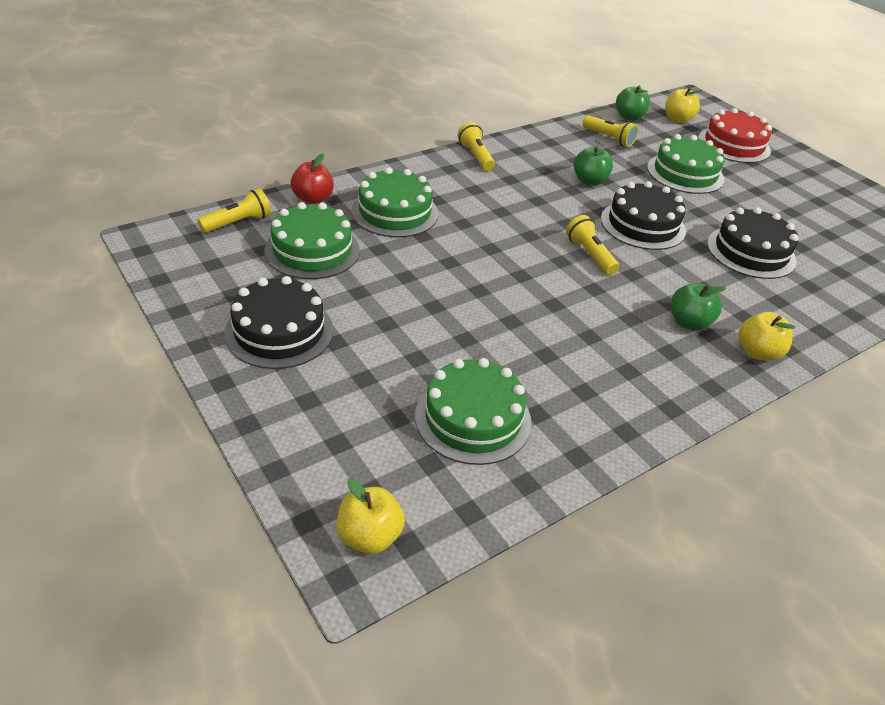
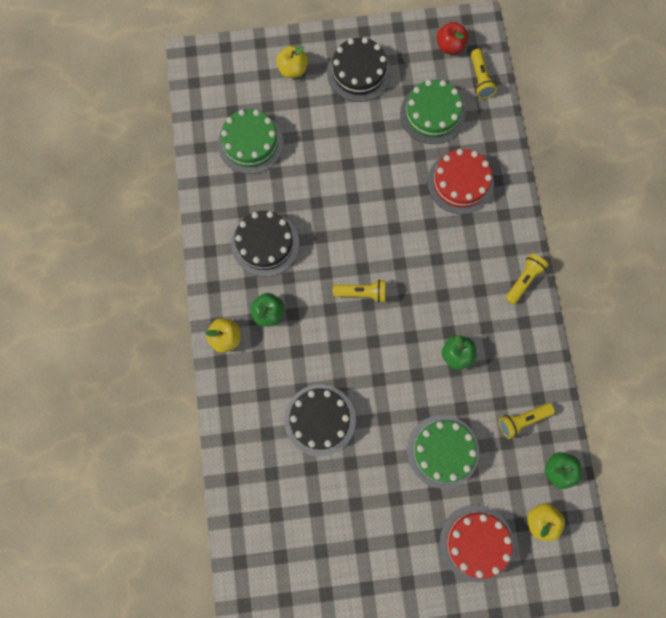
camera: 120 degrees right, 35 degrees up
red apple [291,154,334,204] -> red apple moved to [437,22,468,54]
yellow apple [337,479,405,554] -> yellow apple moved to [276,46,308,78]
green cake [351,167,439,237] -> red cake [427,149,494,214]
yellow flashlight [458,122,495,171] -> yellow flashlight turned 60 degrees counterclockwise [505,254,549,305]
black cake [601,181,686,250] -> black cake moved to [232,211,299,277]

